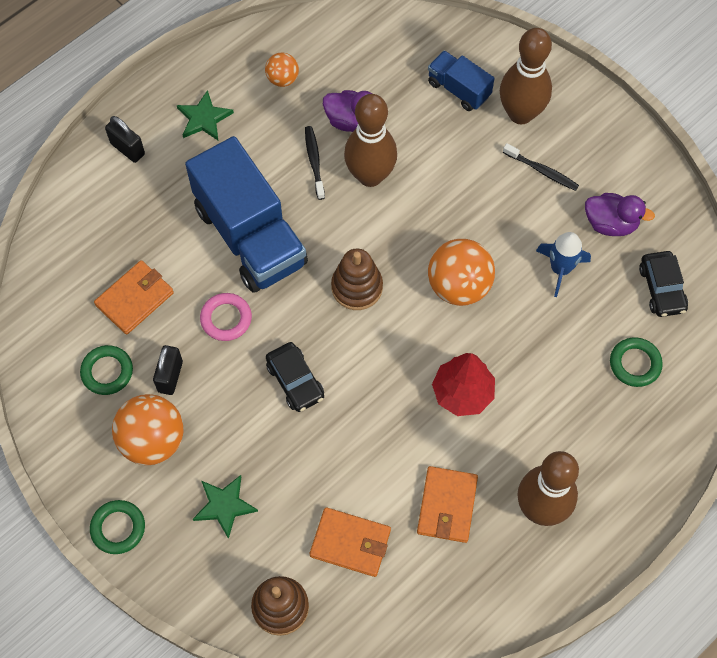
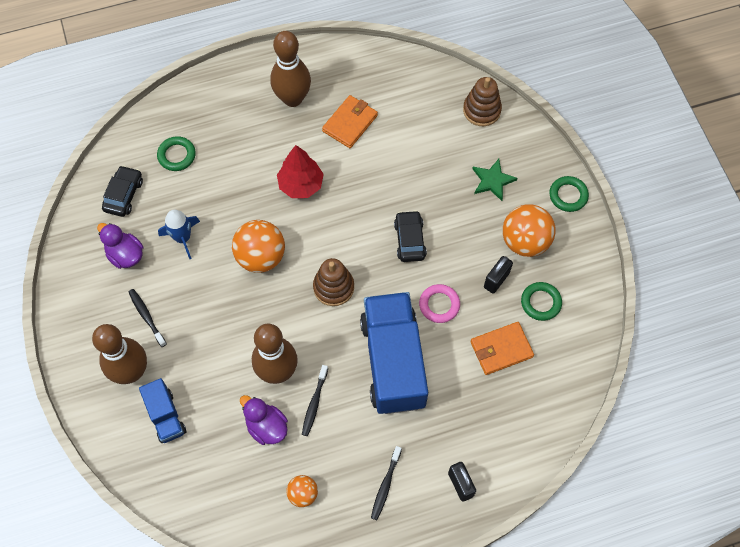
camera: 155 degrees left, 0 degrees up
green star [177,90,234,140] -> black toothbrush [371,446,402,520]
orange wallet [310,507,391,577] -> none

